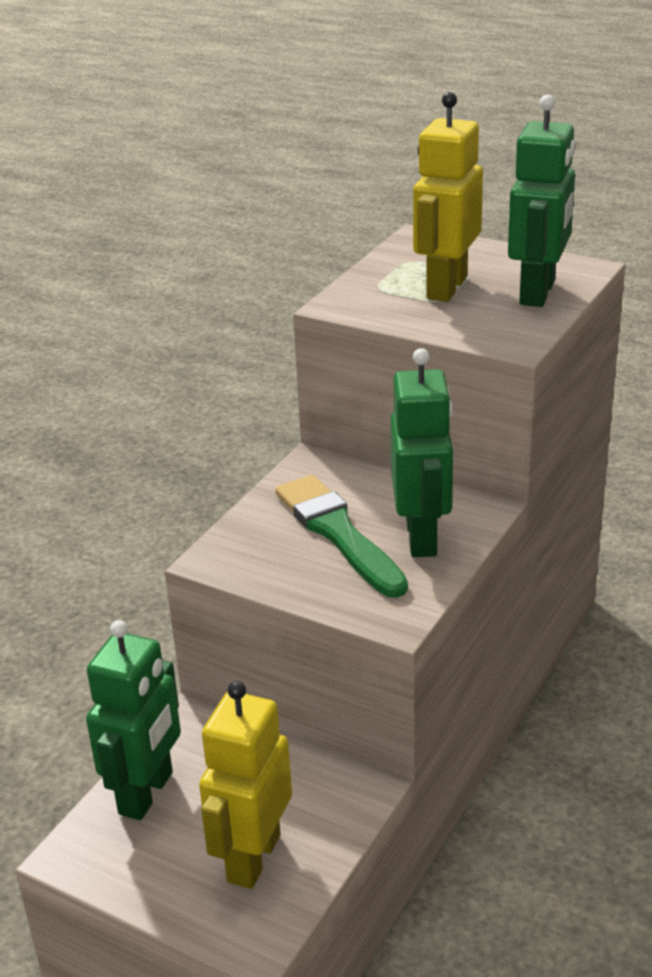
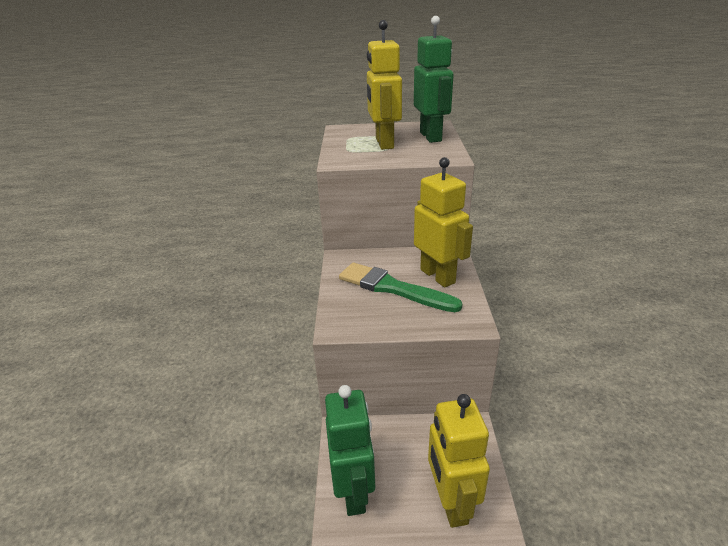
camera: 30 degrees left, 0 degrees up
green robot [391,348,453,557] -> yellow robot [414,157,473,288]

